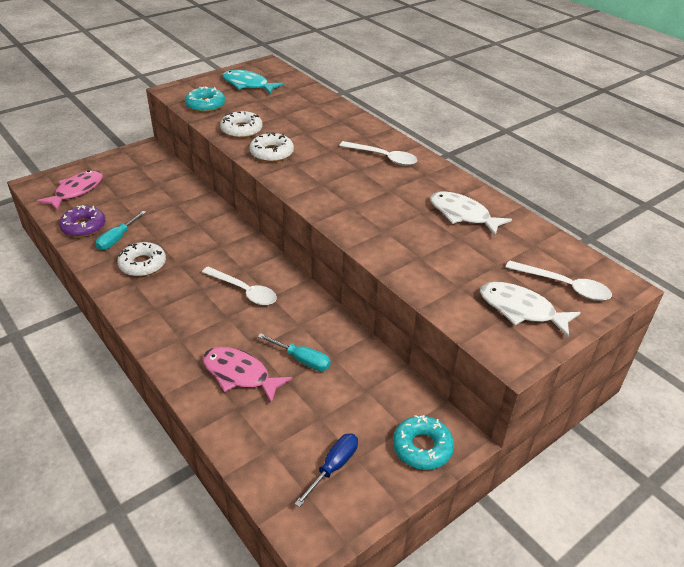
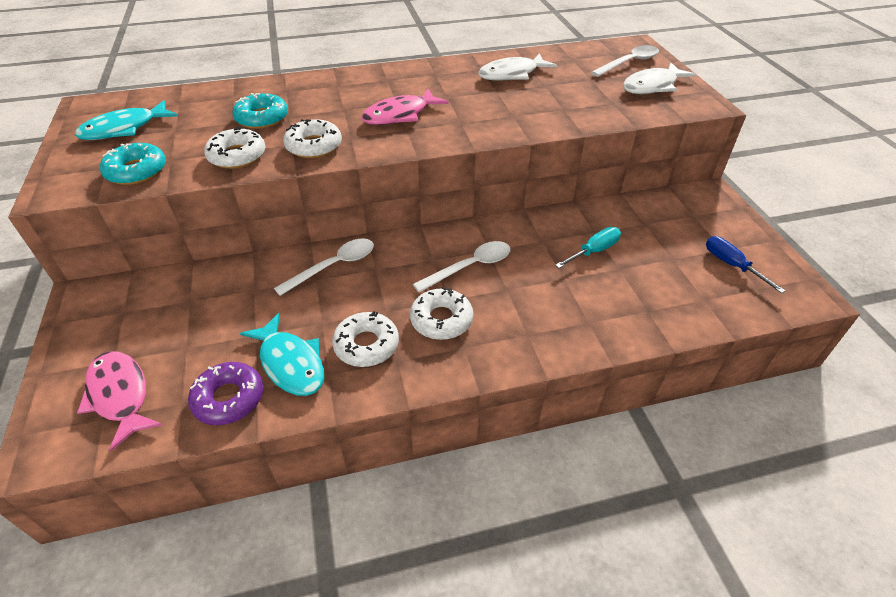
camera: 65 degrees left, 5 degrees up
turquoise screwdriver [95,211,146,250] -> turquoise fish [240,313,324,396]
pink fish [203,347,293,404] -> pink fish moved to [361,88,449,125]
white spoon [339,141,417,166] -> white spoon moved to [274,239,374,296]
turquoise donut [393,415,454,470] -> turquoise donut moved to [232,93,288,129]
none -> white donut [410,287,473,340]

